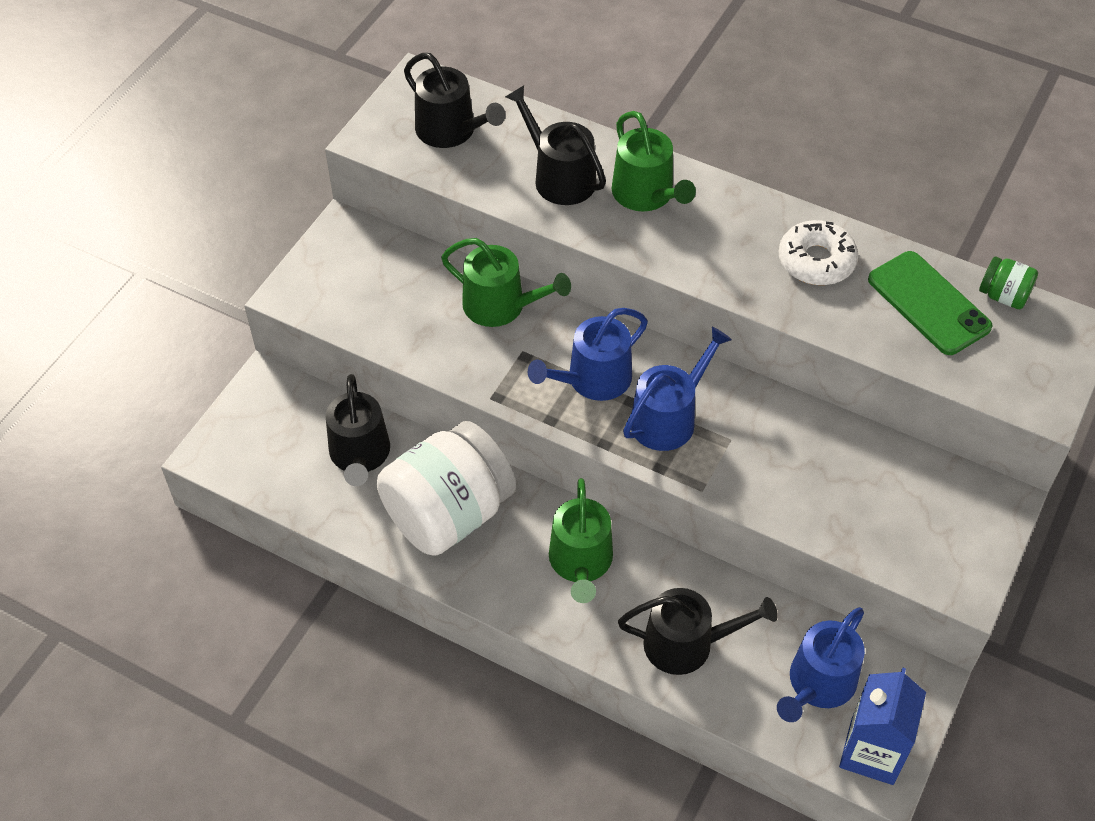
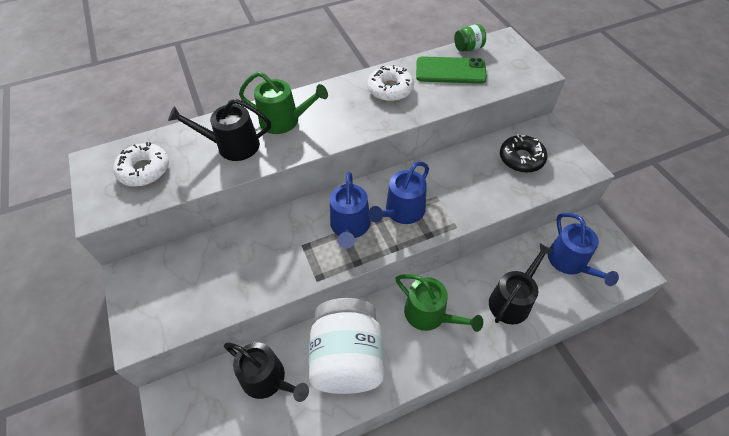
camera: 50 degrees left, 0 degrees up
black watering can [404,53,505,148] -> white donut [113,142,169,187]
green watering can [441,238,571,327] -> none
blue watering can [623,327,732,451] -> blue watering can turned 135 degrees counterclockwise [368,161,429,224]
blue carton [839,668,926,785] -> none
none -> black donut [500,134,547,173]

